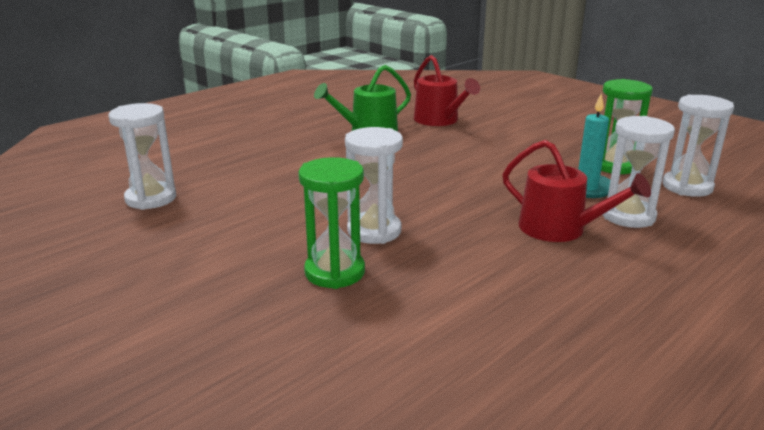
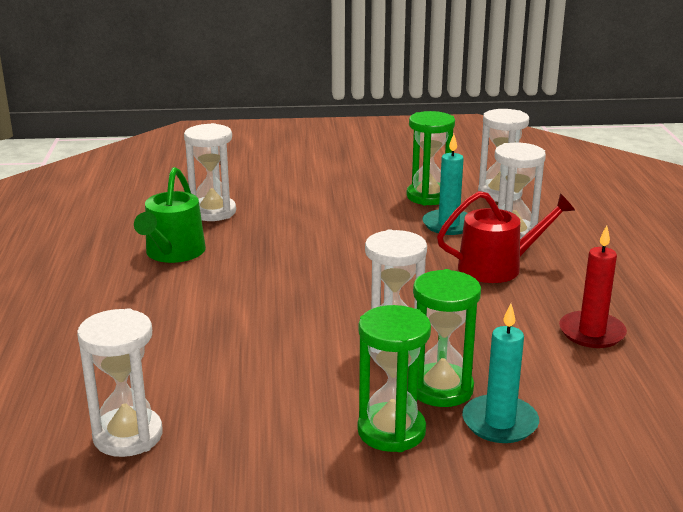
camera: 50 degrees left, 0 degrees up
red watering can [414,55,480,126] -> white hourglass [184,123,236,221]
none -> green hourglass [358,305,431,452]
none -> turquoise candle [462,303,539,443]
none -> red candle [559,225,627,348]

